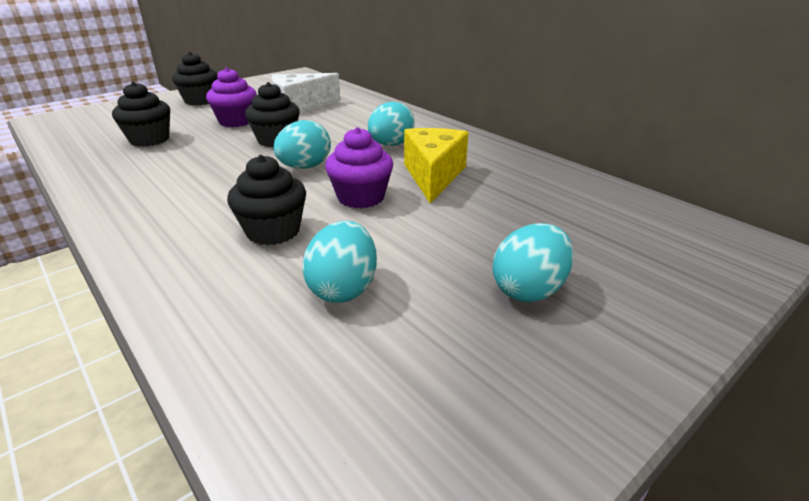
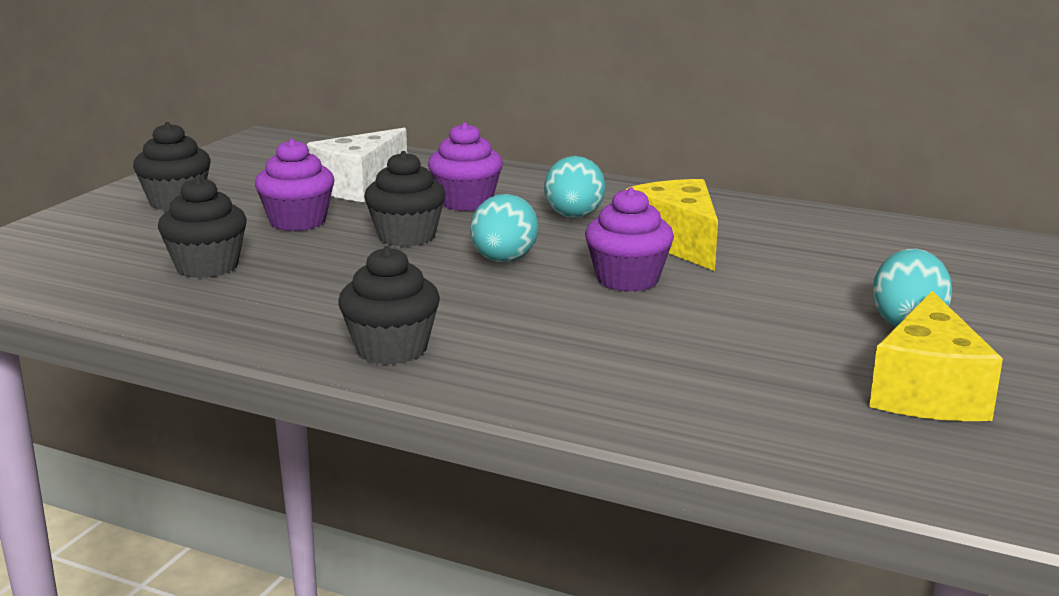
camera: 25 degrees left, 10 degrees down
black cupcake [227,155,306,245] -> black cupcake moved to [338,246,440,365]
turquoise egg [302,221,377,303] -> none
none -> purple cupcake [428,122,503,211]
none -> yellow cheese [869,291,1003,421]

